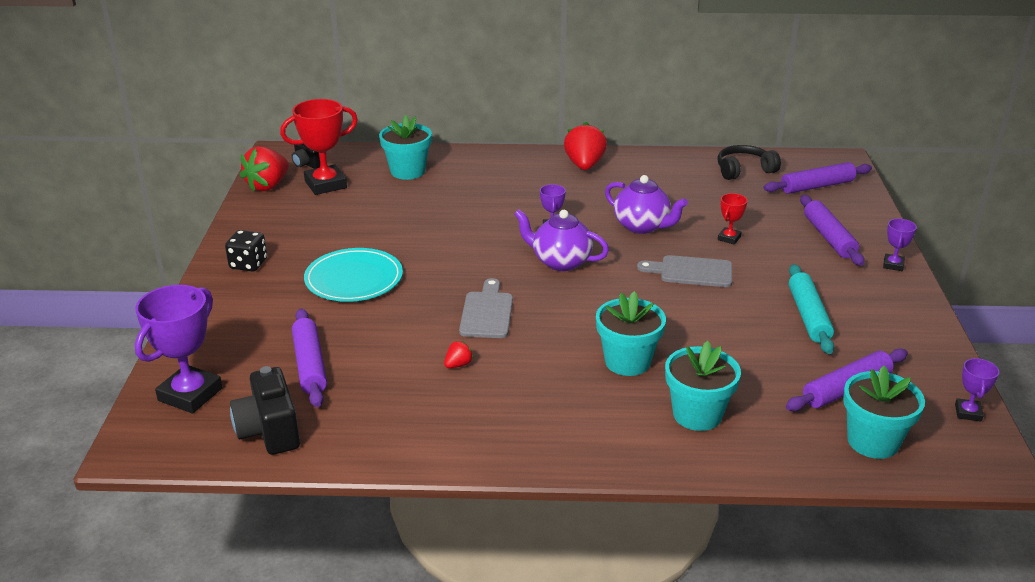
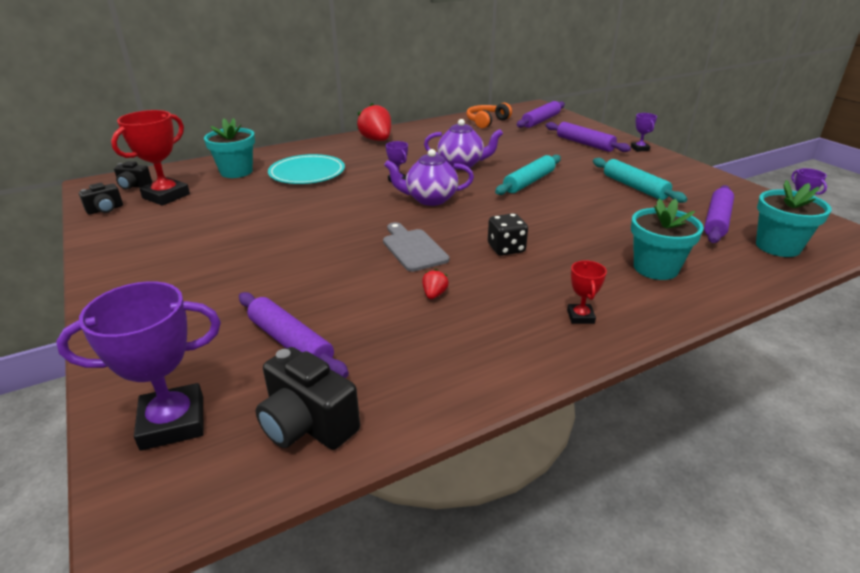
camera: 30 degrees left, 0 degrees up
purple trophy [135,285,223,413] -> purple trophy turned 75 degrees clockwise [56,281,221,451]
black dice [225,230,267,272] -> black dice moved to [488,213,528,256]
red strawberry [240,146,289,192] -> black camera [79,183,123,215]
turquoise plate [304,248,403,302] -> turquoise plate moved to [268,154,345,184]
turquoise flower pot [596,291,666,376] -> none
grey cutting board [637,255,732,287] -> turquoise rolling pin [495,155,561,195]
black headphones [717,145,781,180] -> orange headphones [467,103,512,128]
red trophy [718,193,748,245] -> red trophy moved to [567,260,607,324]

